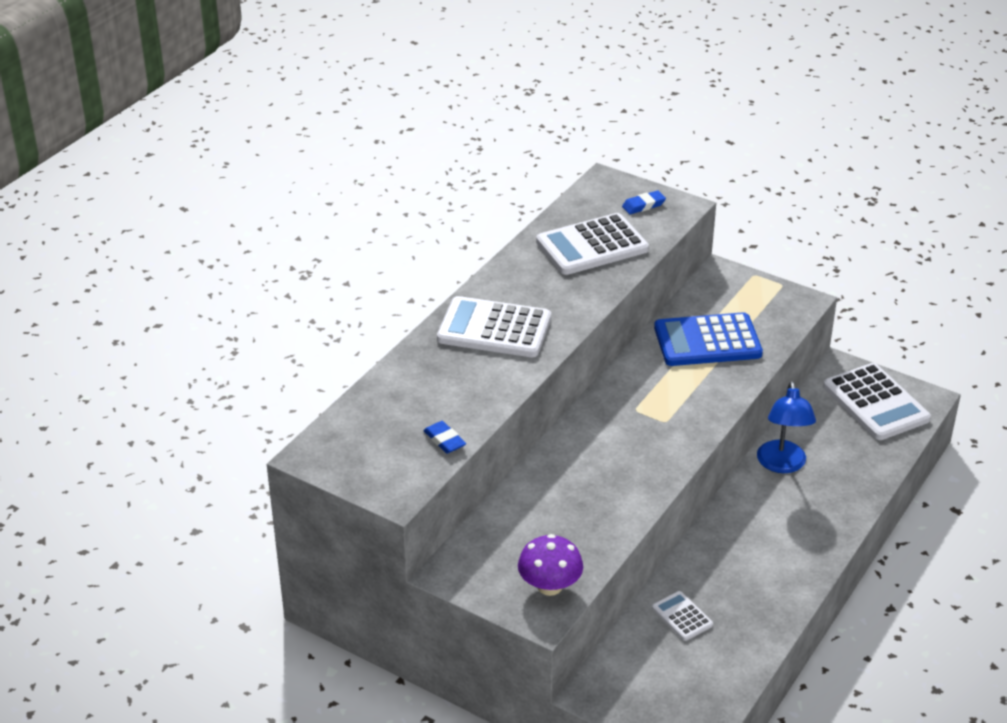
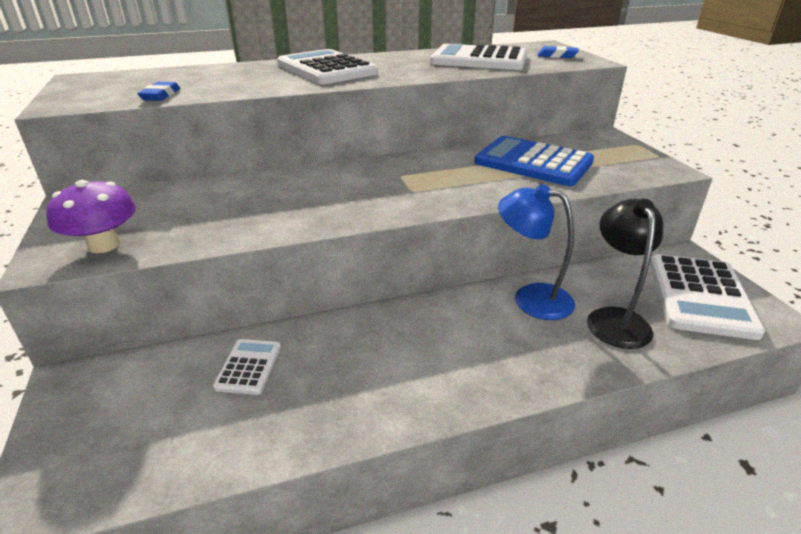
camera: 40 degrees right, 5 degrees down
blue lamp [757,381,816,473] -> blue lamp turned 75 degrees clockwise [498,184,575,320]
none -> black lamp [587,199,663,349]

